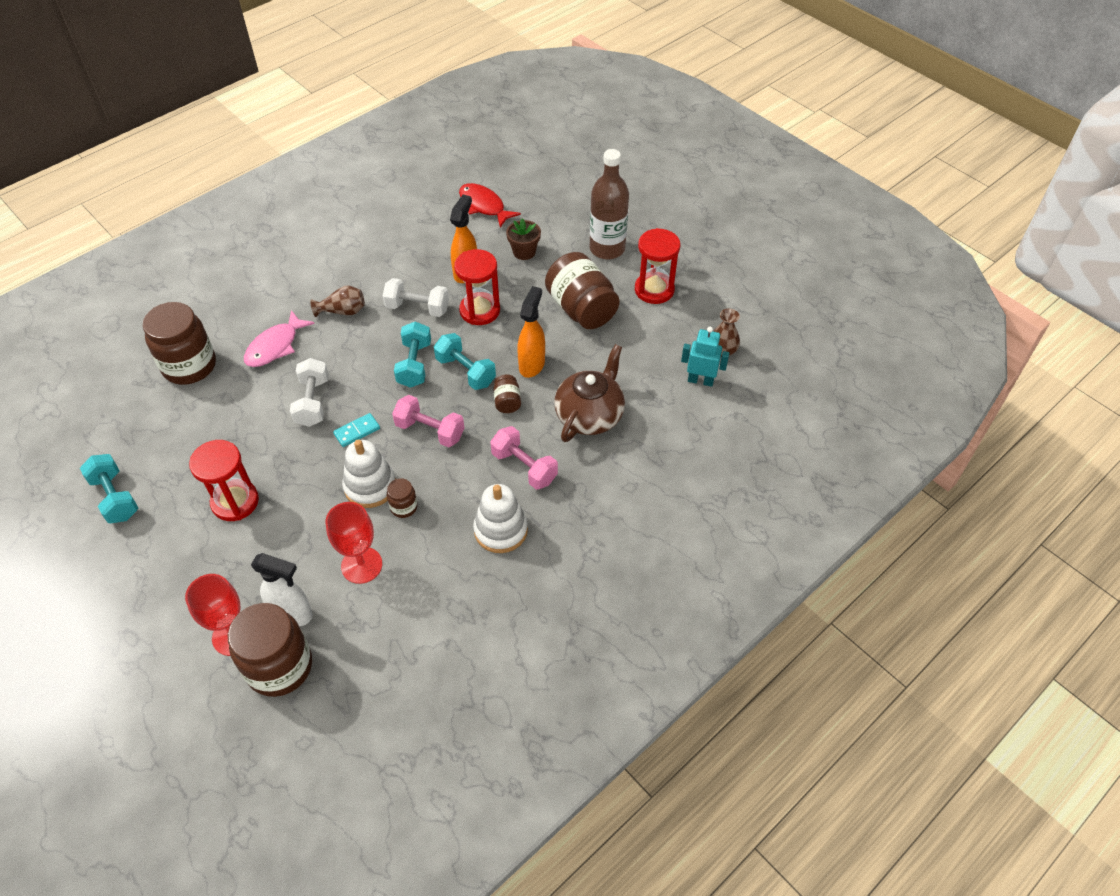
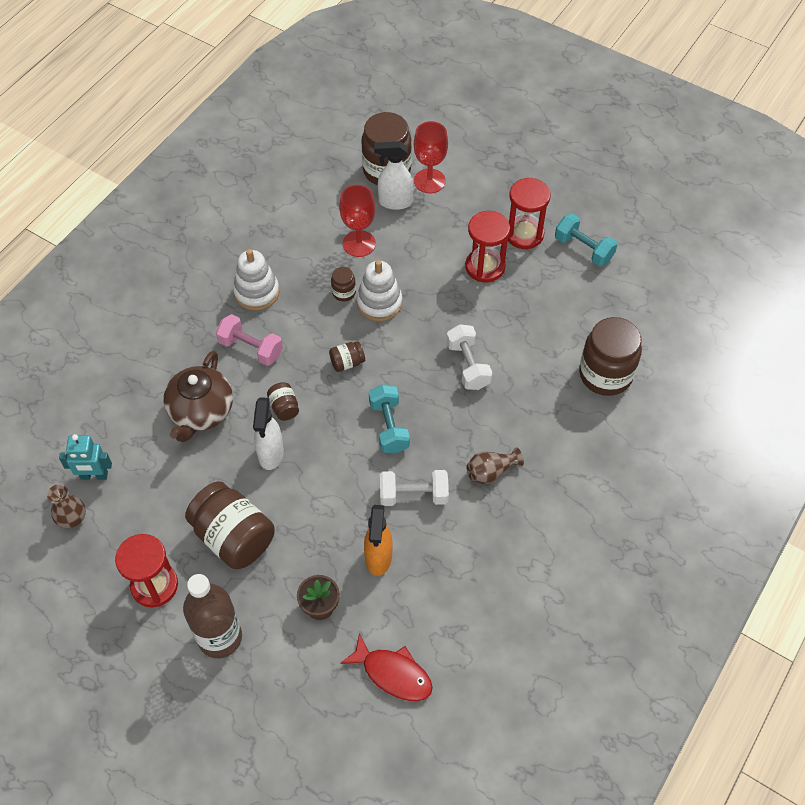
camera: 165 degrees right, 5 degrees up
pink fish [244,310,315,367] -> none
turquoise domino [333,413,380,447] -> none
pink dumbbell [392,395,464,447] -> brown jar [329,341,365,372]
turquoise dumbbell [434,333,496,390] -> none
red hourglass [454,249,500,325] -> red hourglass moved to [508,177,551,249]
orange spray bottle [517,286,545,378] -> white spray bottle [253,397,284,470]

